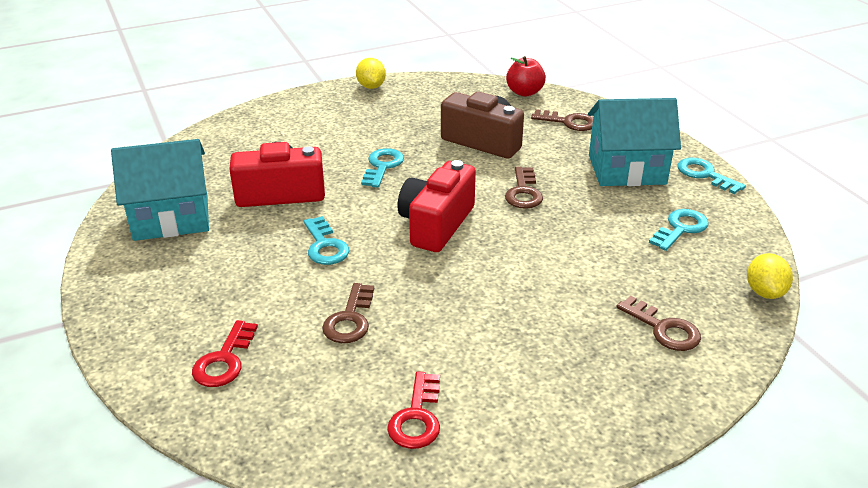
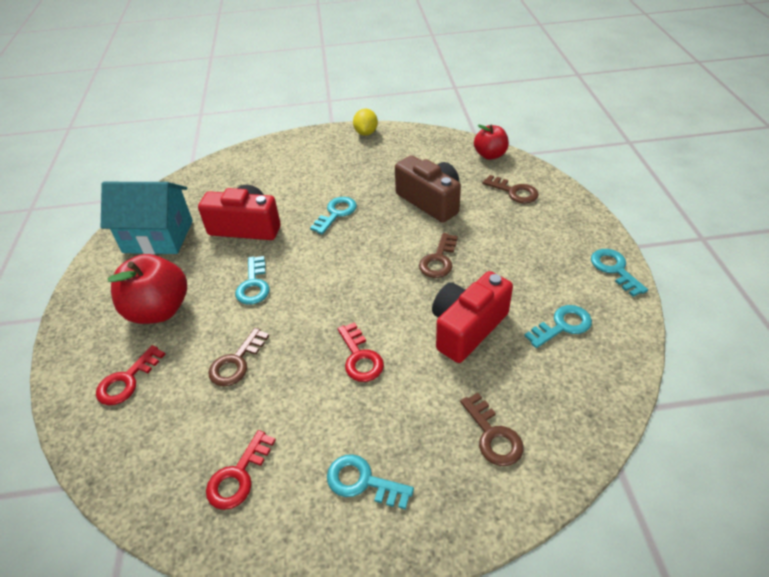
camera: 20 degrees right, 10 degrees up
red camera [397,160,476,252] -> red camera moved to [432,271,513,363]
turquoise house [588,98,681,186] -> none
yellow lemon [747,253,793,299] -> none
none -> red apple [108,254,187,324]
none -> turquoise key [327,454,414,510]
none -> red key [338,322,384,382]

